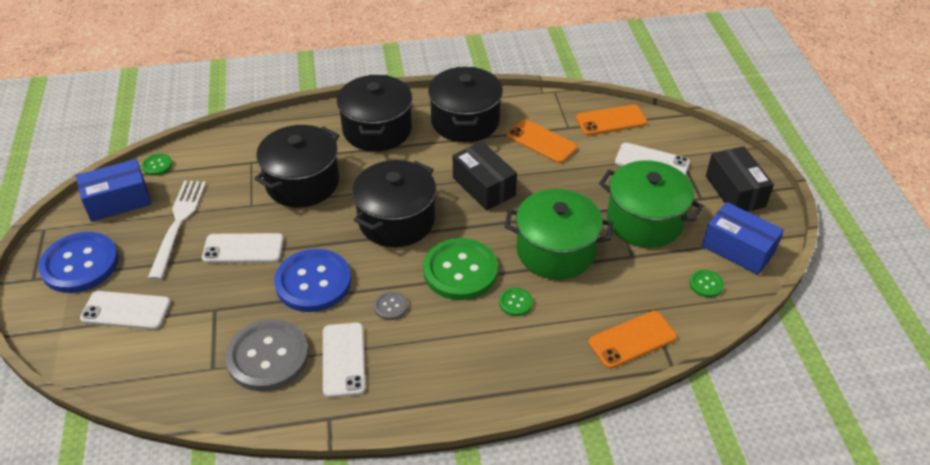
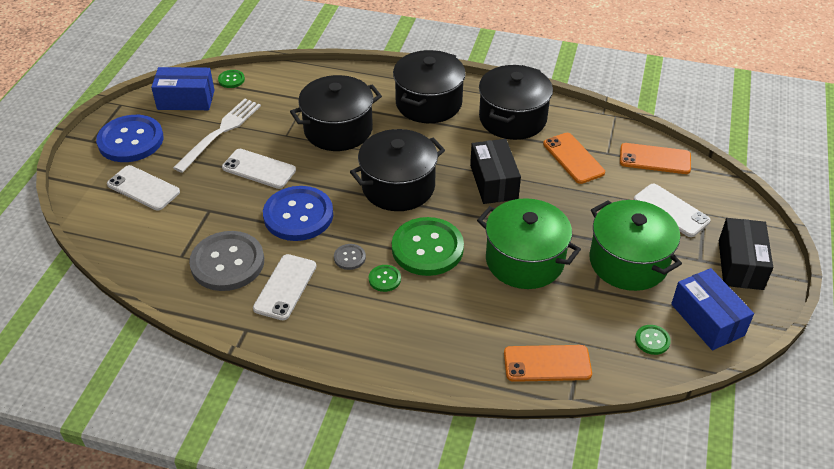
camera: 25 degrees right, 0 degrees up
green button [499,288,533,316] -> green button moved to [369,265,401,292]

